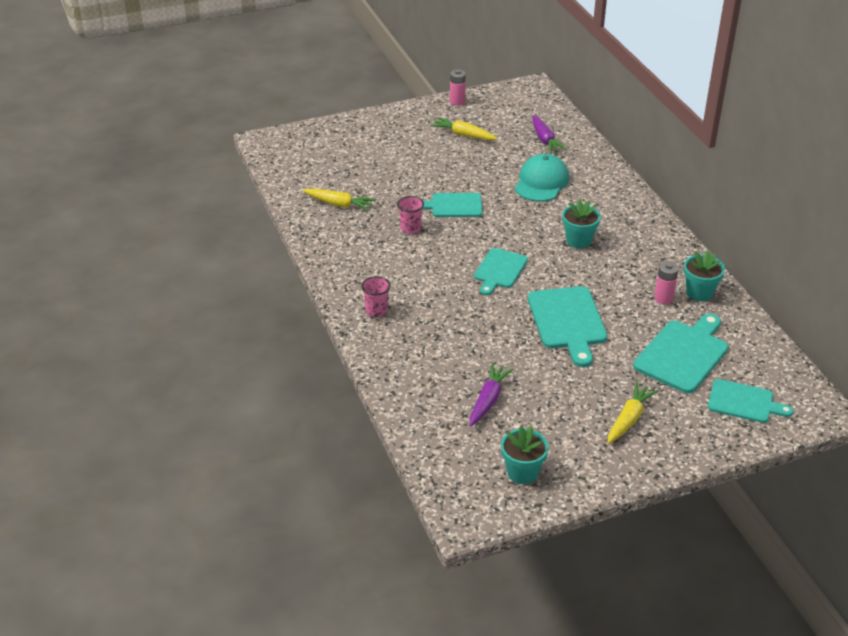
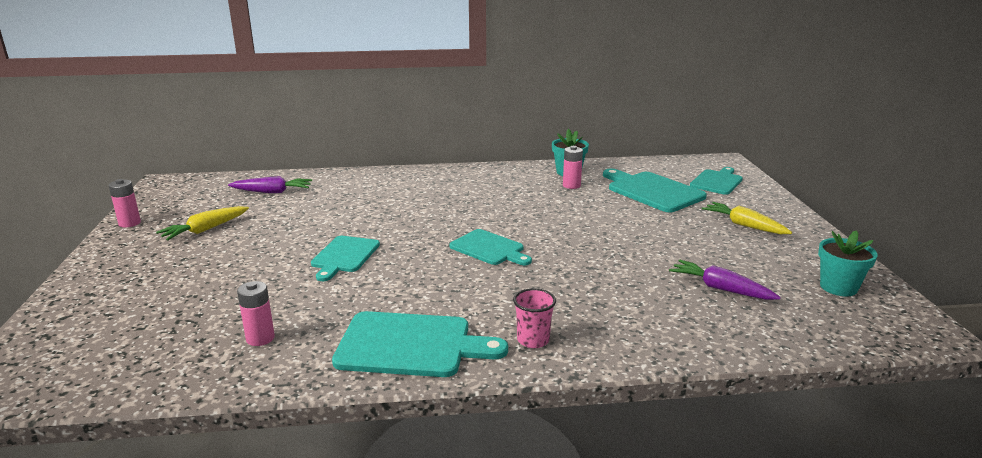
camera: 75 degrees left, 15 degrees down
yellow carrot [303,188,376,211] -> pink battery [237,281,275,346]
pink cup [397,196,424,234] -> none
turquoise cap [515,154,569,202] -> none
turquoise cutting board [528,286,607,367] -> turquoise cutting board moved to [332,311,508,377]
turquoise flower pot [562,199,601,248] -> none

